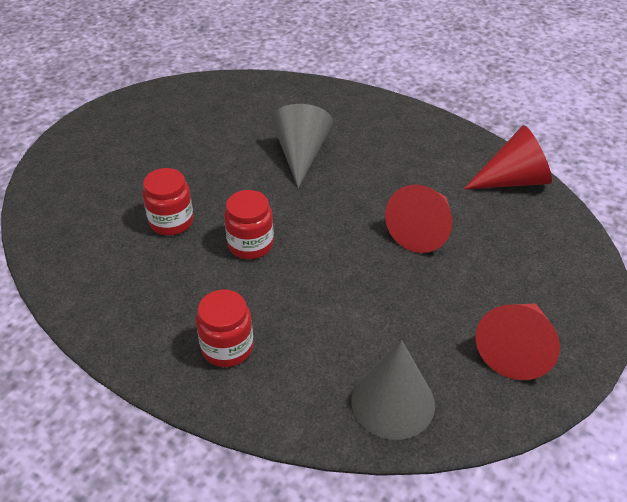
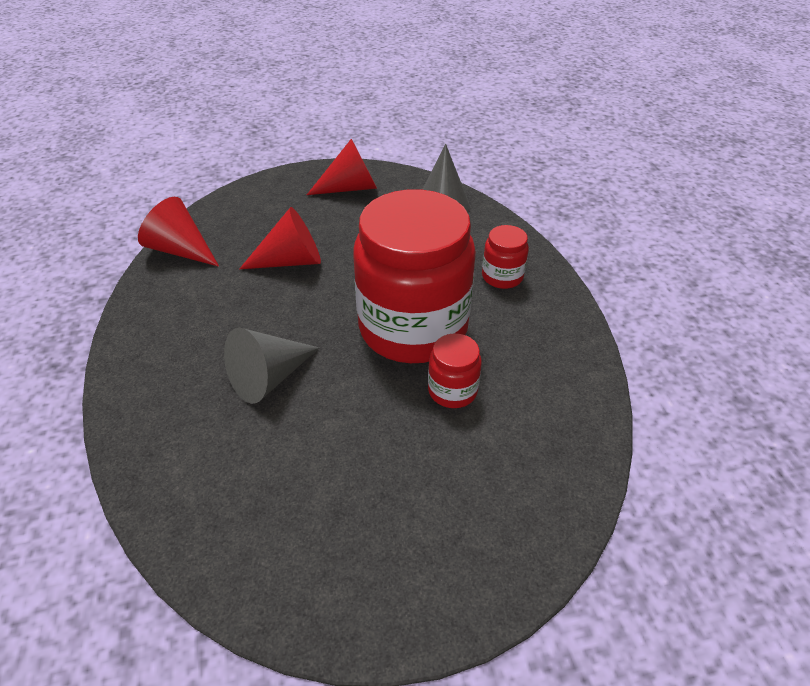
camera: 135 degrees left, 0 degrees up
red jar [224,190,274,259] -> red jar [353,189,476,363], size x2.40

